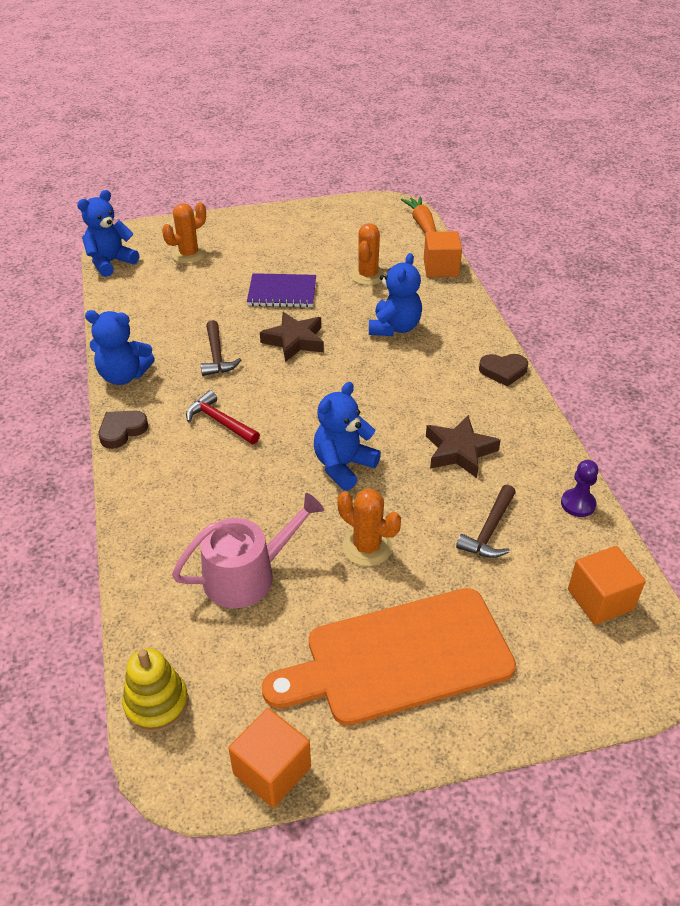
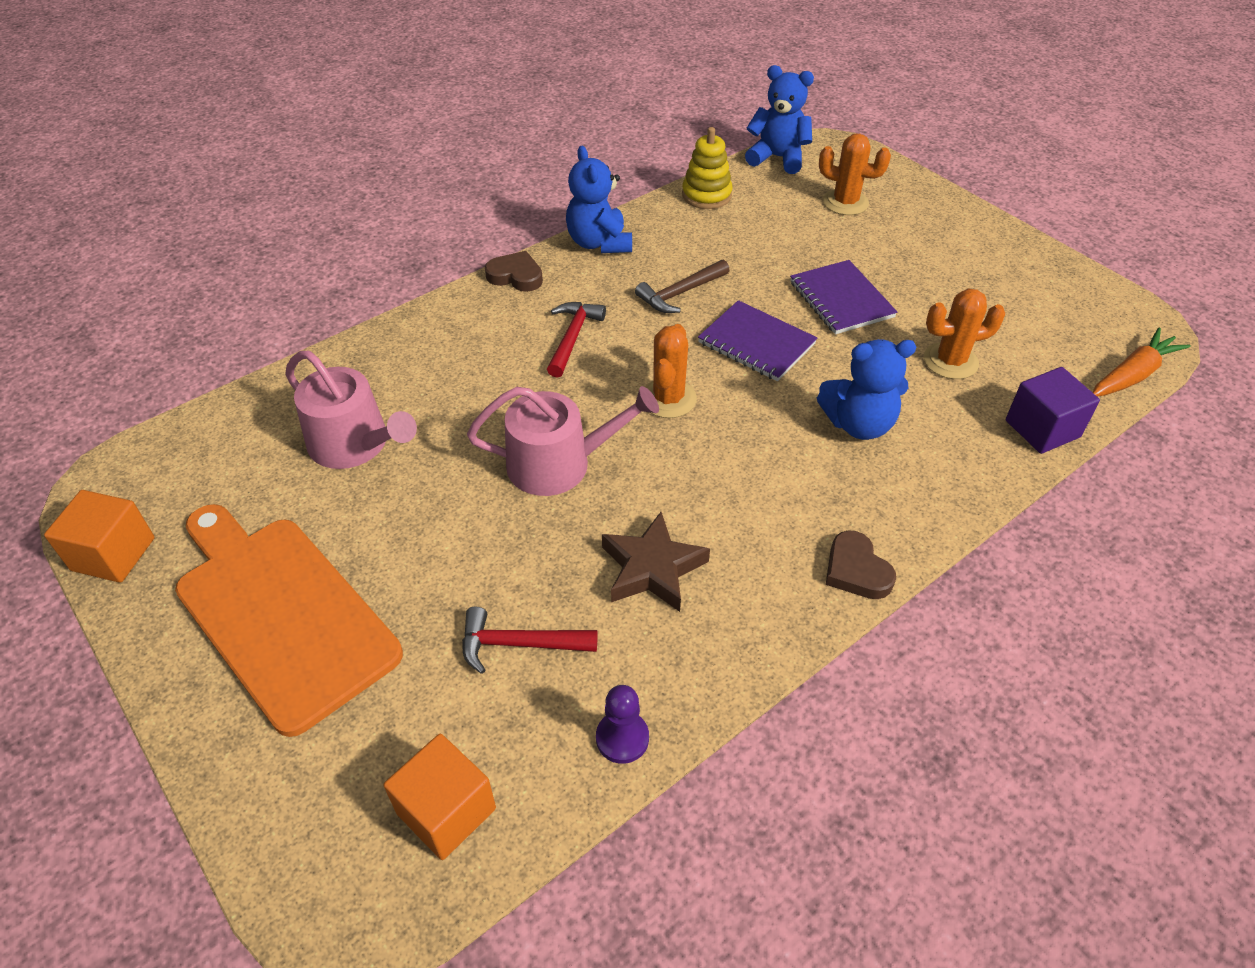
camera: 65 degrees right, 5 degrees up
yellow stacking toy [122,648,188,732] -> yellow stacking toy moved to [682,127,733,209]
brown star [260,312,324,362] -> purple notebook [698,300,817,381]
blue teddy bear [314,382,381,491] -> pink watering can [467,386,659,496]
orange cactus [337,488,401,566] -> orange cactus moved to [645,324,697,418]
orange cube [424,231,462,277] -> purple cube [1006,367,1100,454]
brown hammer [456,485,516,558] -> red hammer [462,607,598,674]

